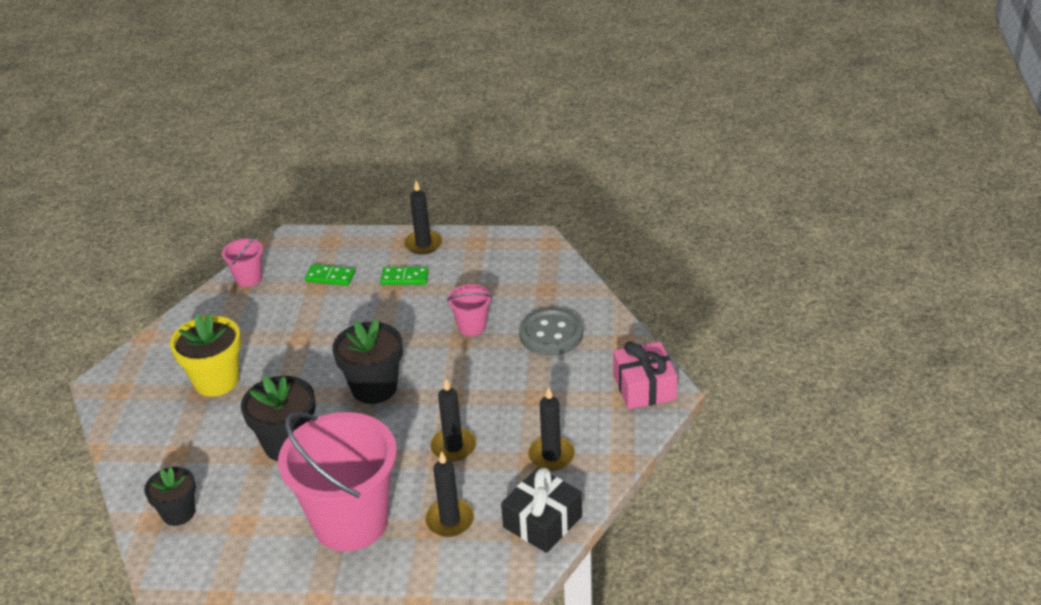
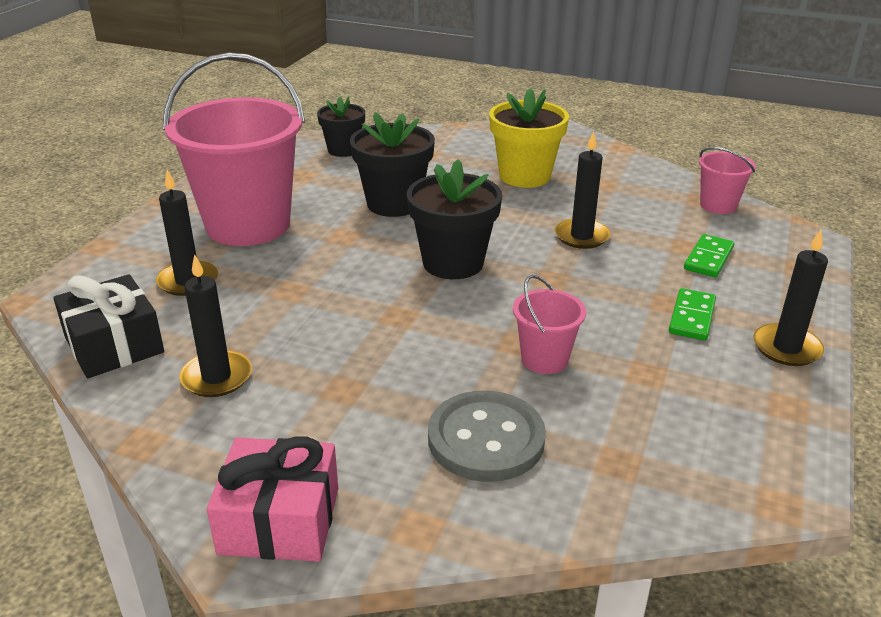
camera: 105 degrees right, 5 degrees down
black candle [430,379,476,462] -> black candle moved to [555,131,610,249]

